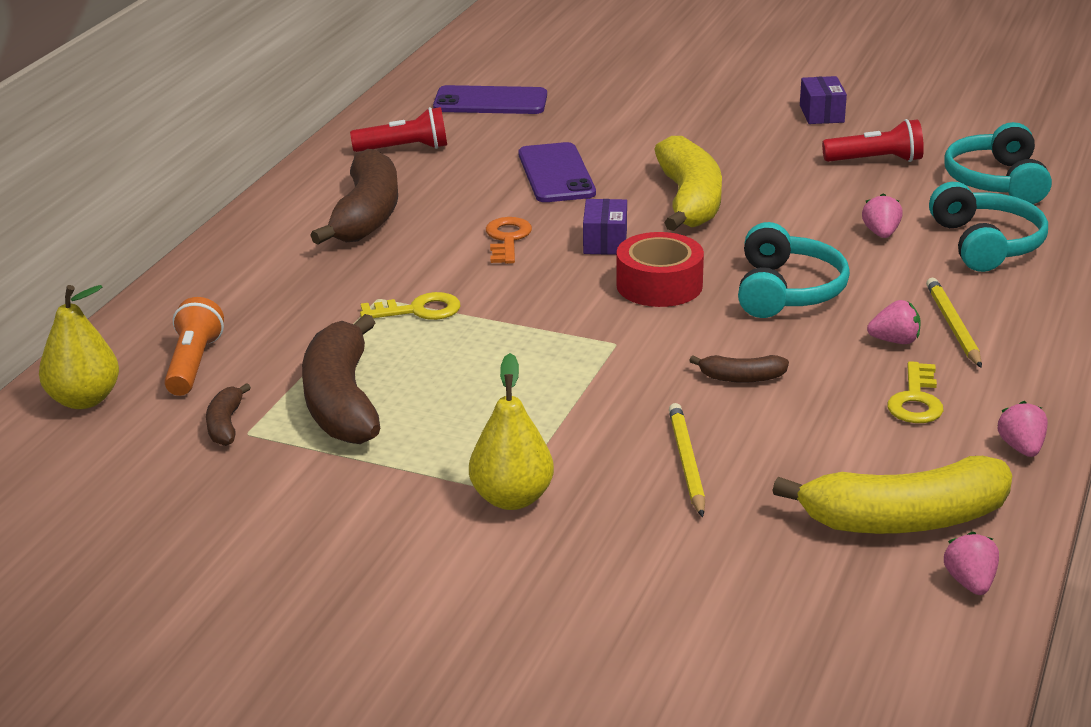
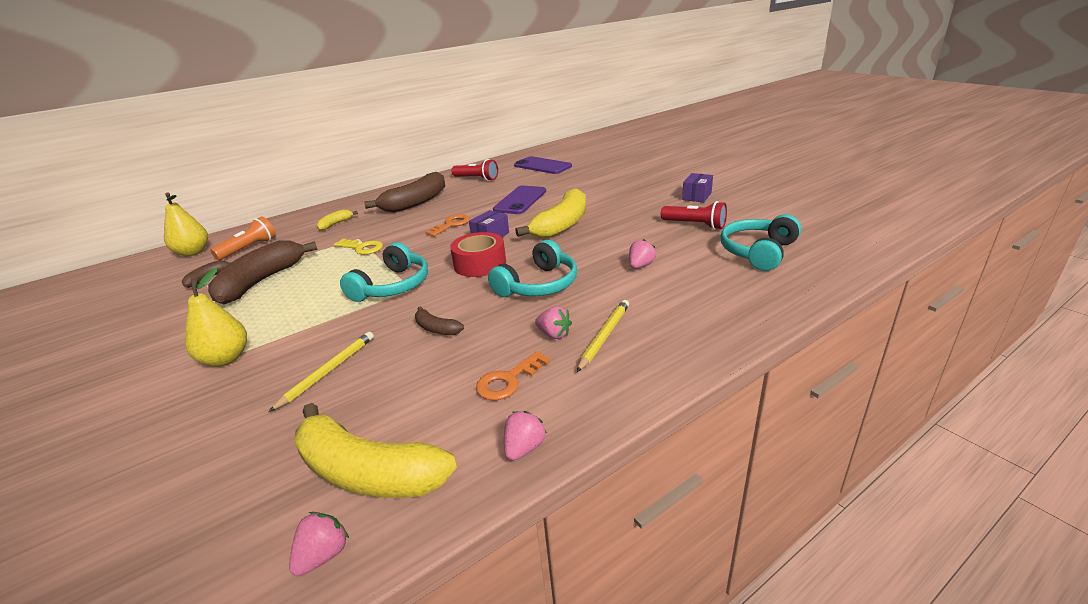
camera: 35 degrees right, 0 degrees up
yellow key [887,361,944,423] -> orange key [476,351,551,400]
turquoise headphones [929,182,1048,272] -> turquoise headphones moved to [340,242,428,302]
none -> yellow banana [317,209,358,231]

